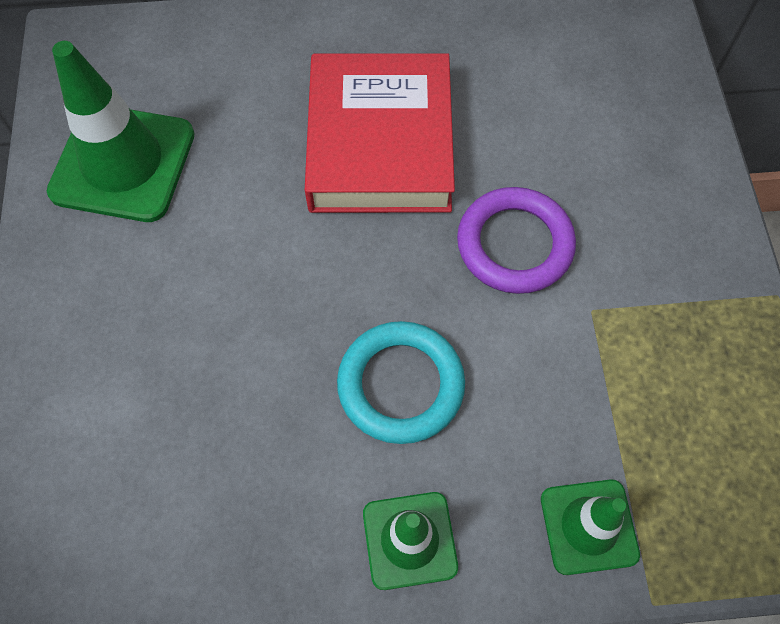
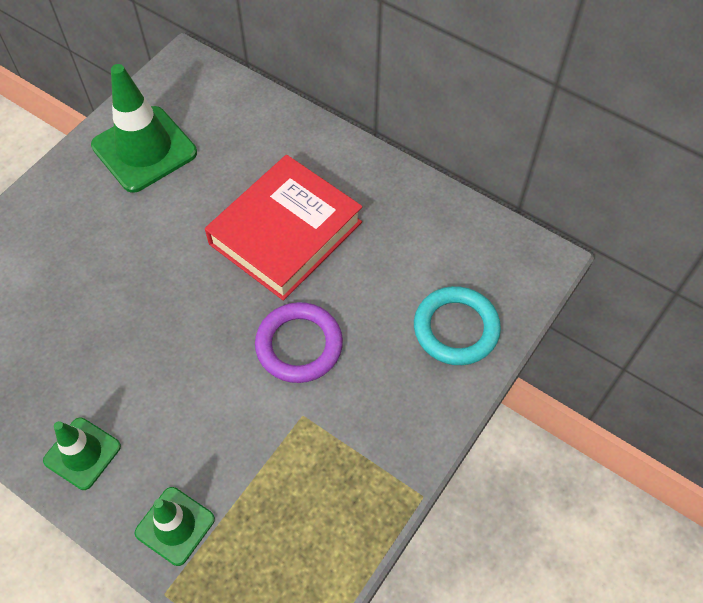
camera: 40 degrees right, 5 degrees down
turquoise ring [337,321,465,444] -> turquoise ring moved to [414,286,501,365]

